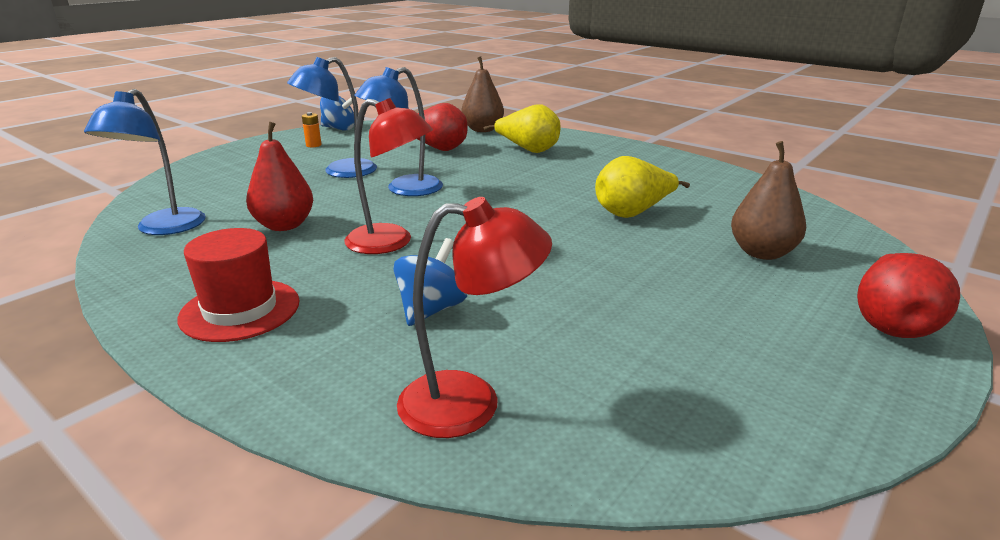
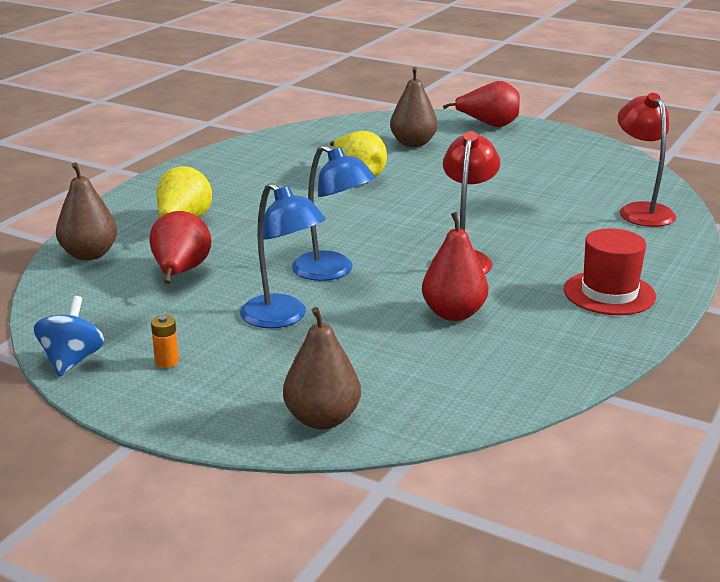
camera: 100 degrees left, 0 degrees up
blue lamp [84,89,206,235] -> none
blue spinning top [393,238,467,326] -> none
none -> brown pear [283,307,361,430]

